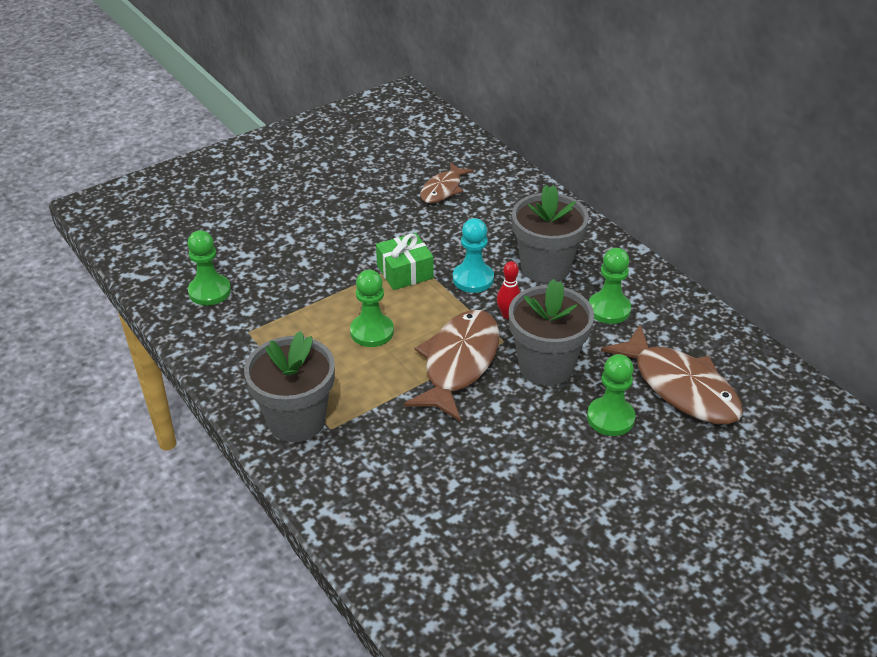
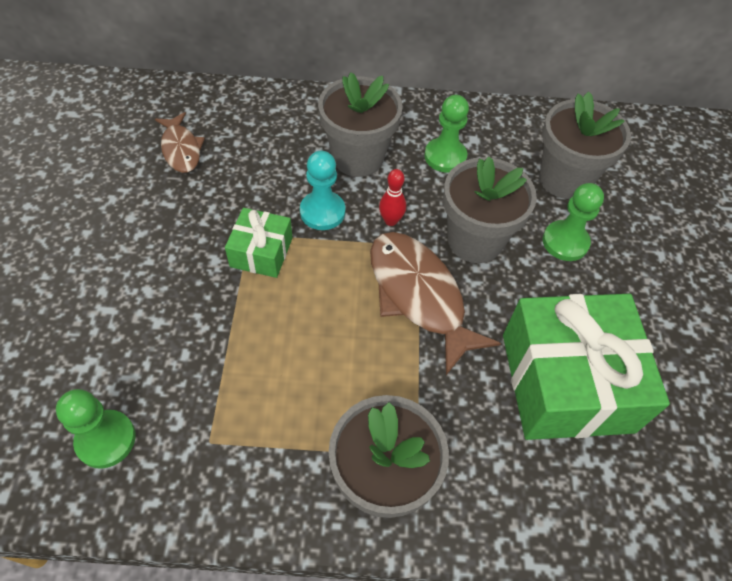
camera: 55 degrees left, 15 degrees up
green pawn [350,270,394,347] -> none
brown fish [601,324,743,424] -> grey flower pot [539,91,631,199]
none -> green gift [503,294,670,440]

